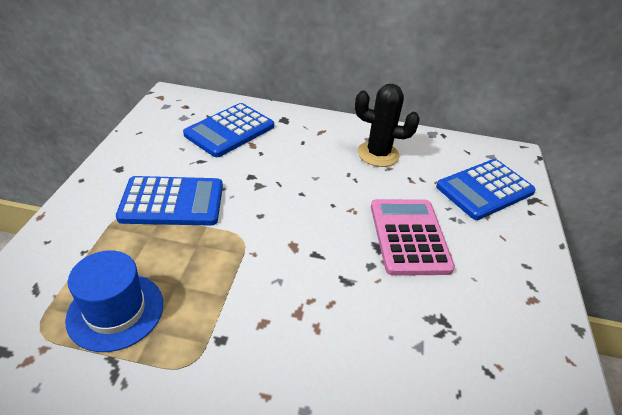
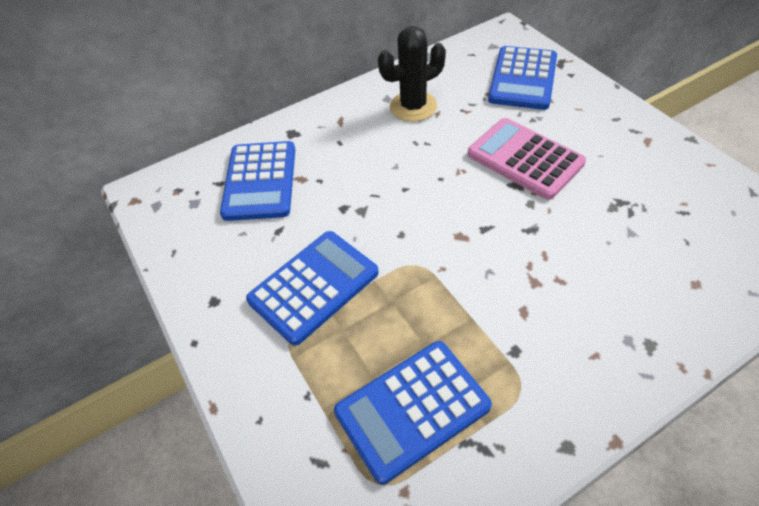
camera: 35 degrees left, 10 degrees up
blue hat [65,250,163,352] -> blue calculator [334,341,492,484]

